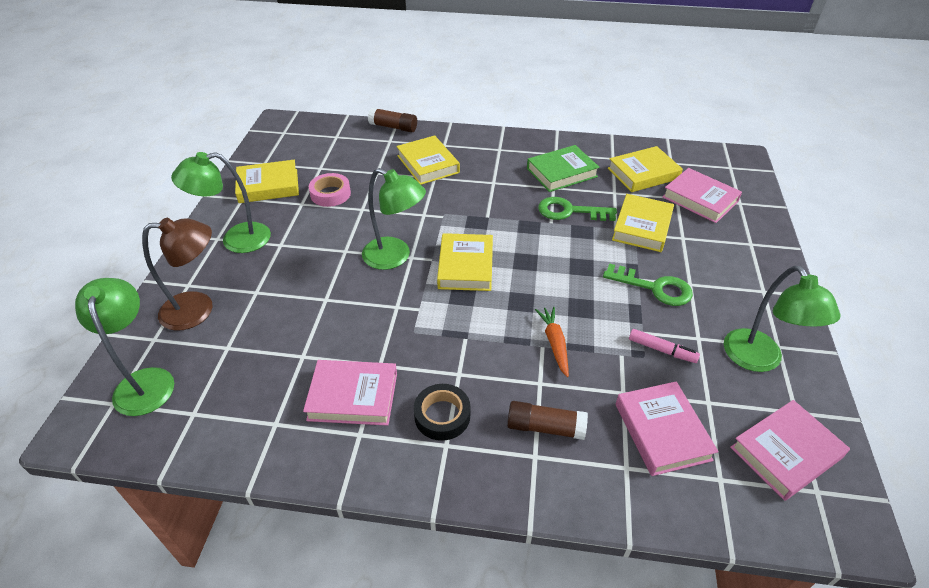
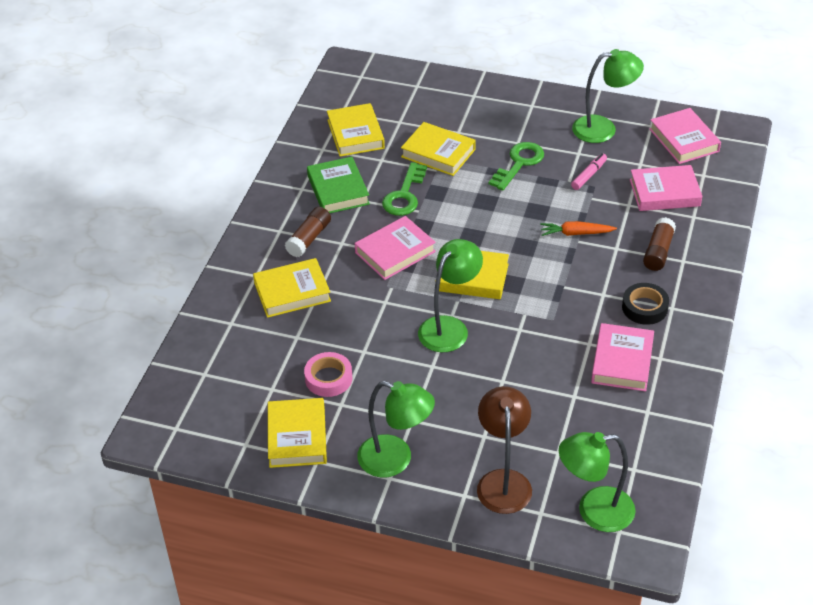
camera: 80 degrees left, 0 degrees up
green lamp [171,152,271,253] -> green lamp turned 60 degrees counterclockwise [357,381,435,477]
brown glue stick [368,108,417,132] -> brown glue stick moved to [285,207,331,257]
pink book [662,168,742,223] -> pink book moved to [355,216,436,280]

